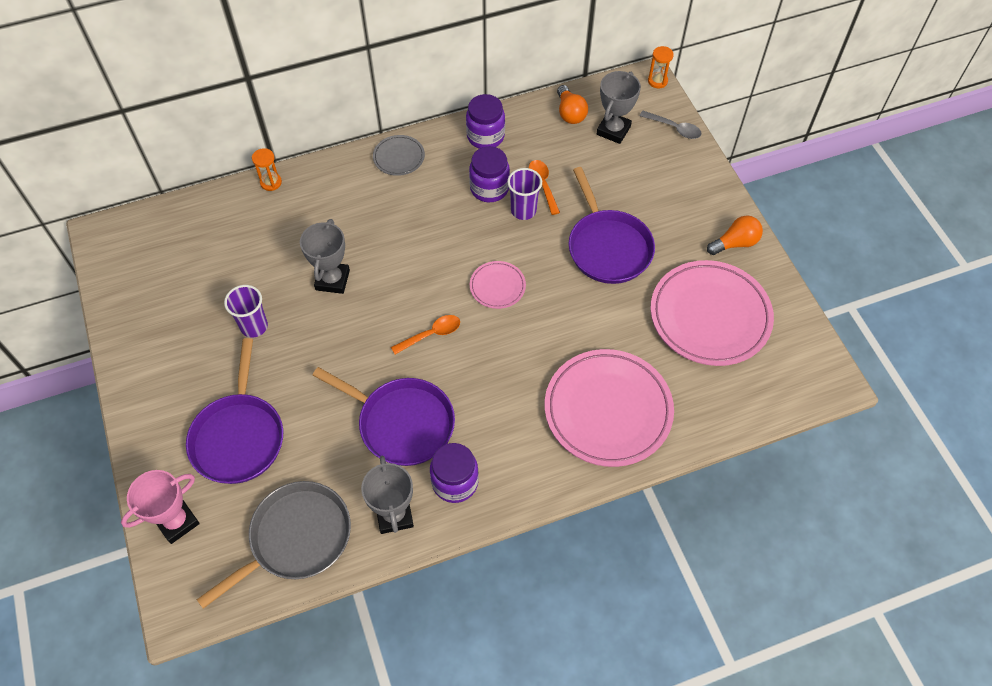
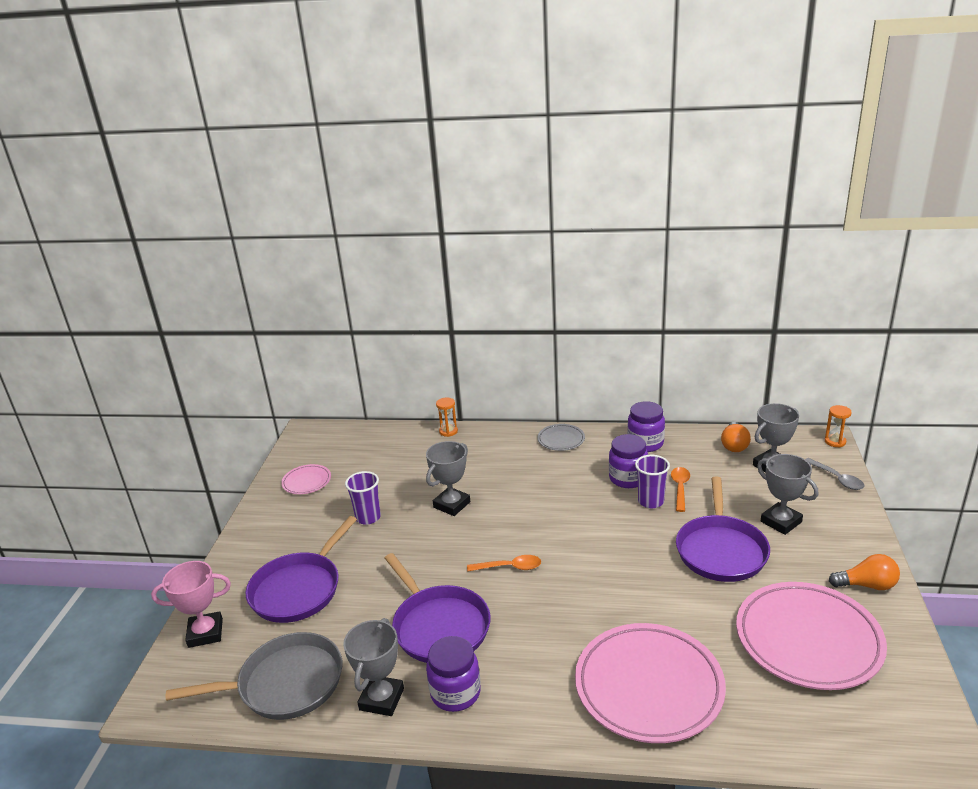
camera: 30 degrees right, 30 degrees down
pink plate [470,261,526,309] -> pink plate moved to [281,464,331,494]
none -> grey trophy [757,454,818,535]

